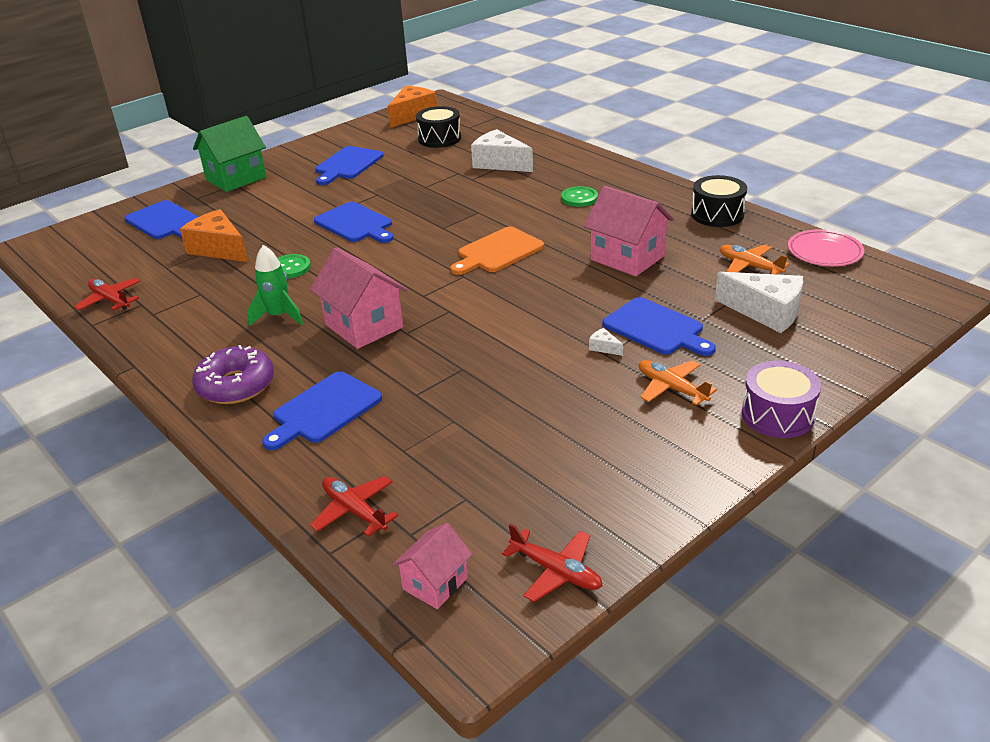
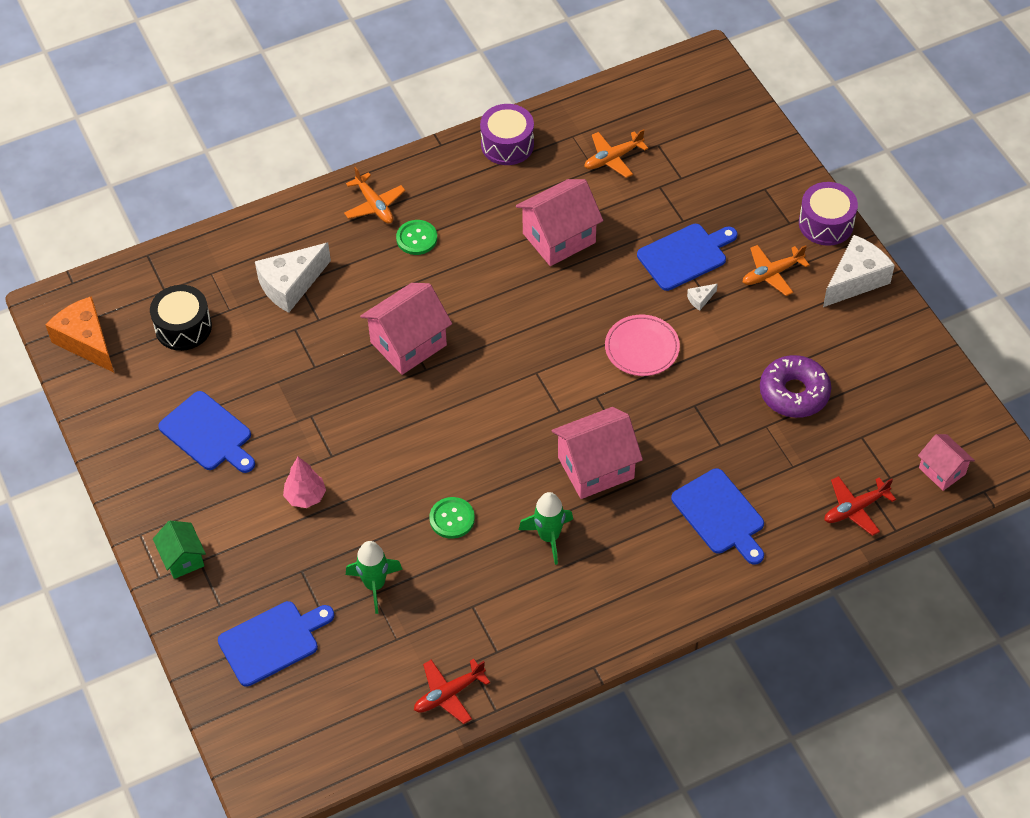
camera: 75 degrees left, 20 degrees up
orange cheese [180,209,248,262] -> green rocket [346,541,403,614]
purple donut [192,345,274,404] -> purple donut moved to [760,355,831,418]
green house [193,116,267,192] -> green house [153,521,206,579], size x0.58
blue cutting board [314,202,394,243] -> none
orange cutting board [450,226,544,275] -> none
red plane [502,524,602,602] -> none
black drum [691,175,747,227] -> purple drum [480,104,534,165]
white cheese [715,272,803,333] -> white cheese moved to [823,235,895,307]
pink plate [788,229,864,266] -> pink plate moved to [605,315,680,376]
none -> pink tree [283,457,326,508]
none -> orange plane [344,167,405,224]
none -> pink house [360,283,452,375]

